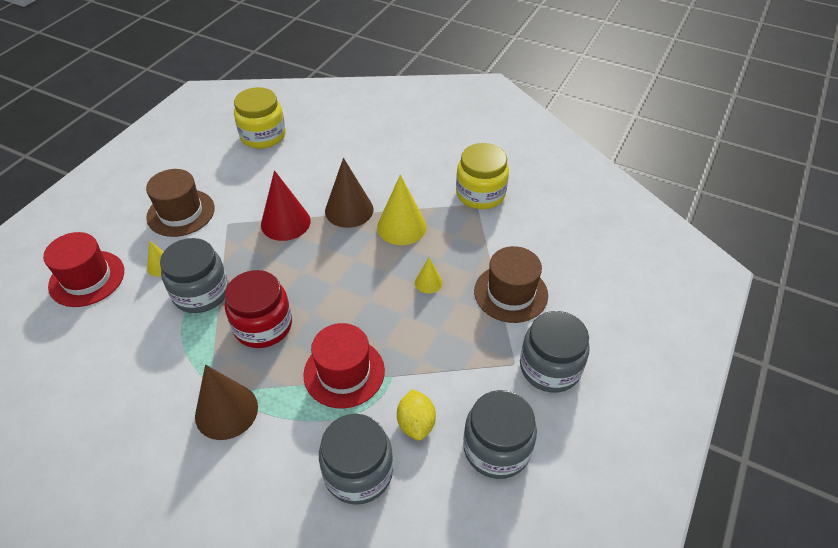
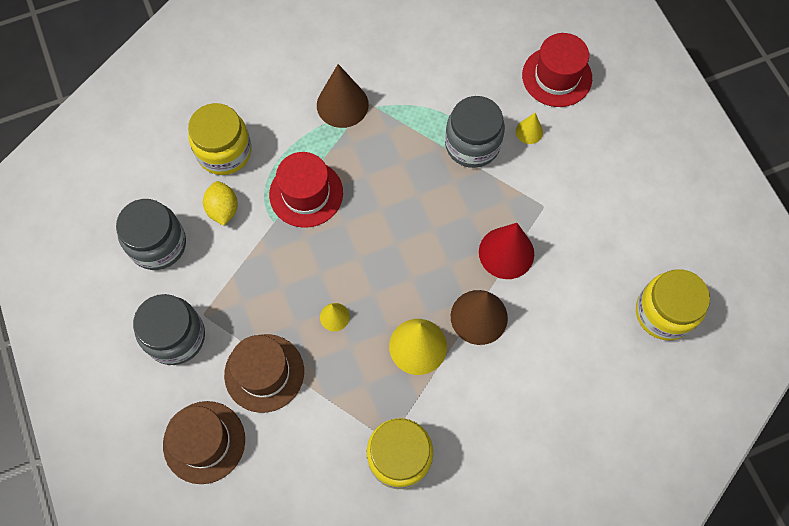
camera: 130 degrees right, 20 degrees up
brown hat [146,169,215,237] -> brown hat moved to [163,401,245,484]
red jar [225,270,292,348] -> none
grey jar [319,414,393,505] -> yellow jar [188,103,252,175]
yellow lemon [397,389,436,441] -> yellow lemon turned 45 degrees clockwise [203,181,238,226]

